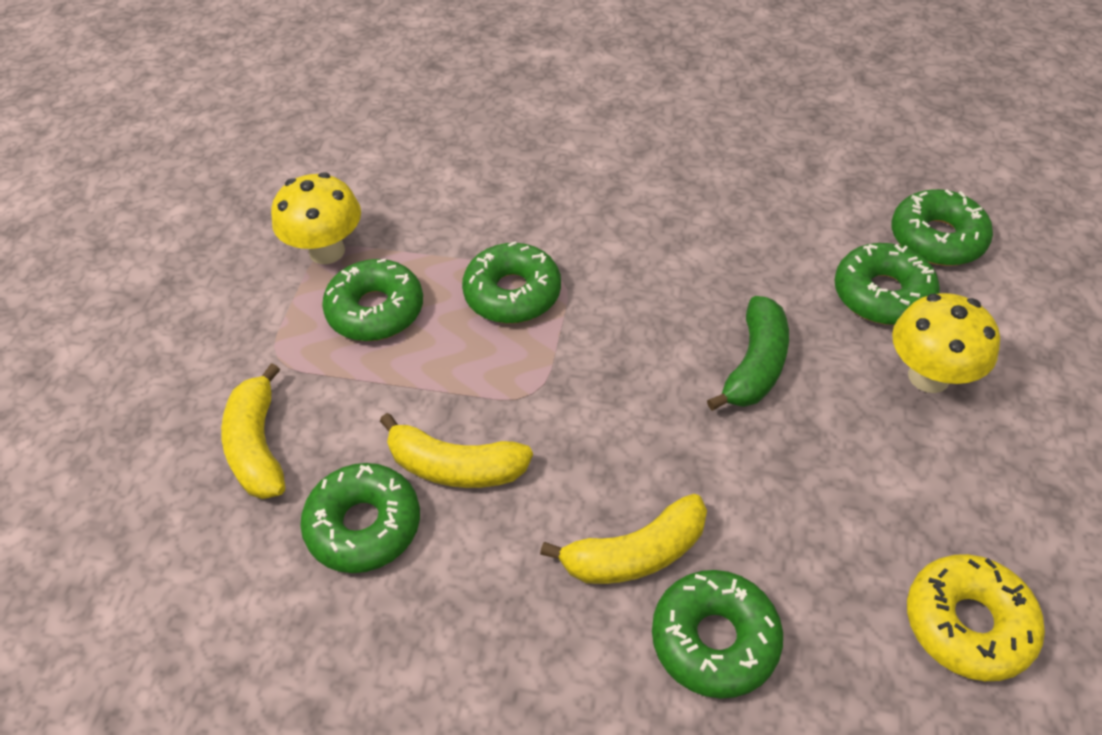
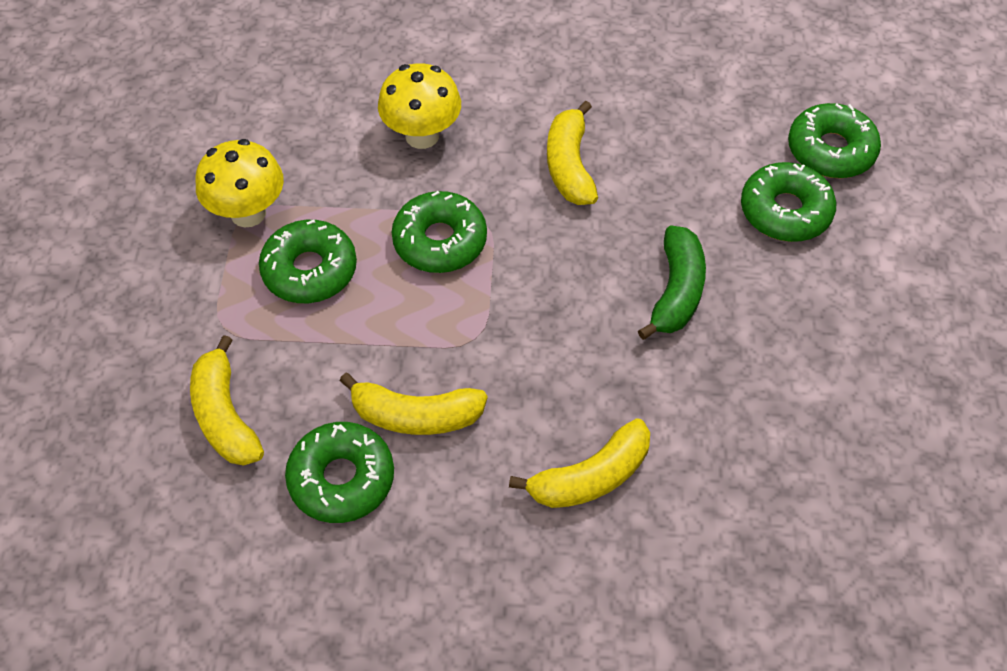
camera: 10 degrees left, 5 degrees up
green donut [652,570,783,699] -> none
yellow mushroom [892,293,1000,393] -> yellow mushroom moved to [378,63,461,149]
yellow donut [907,554,1045,681] -> none
none -> yellow banana [547,101,598,205]

